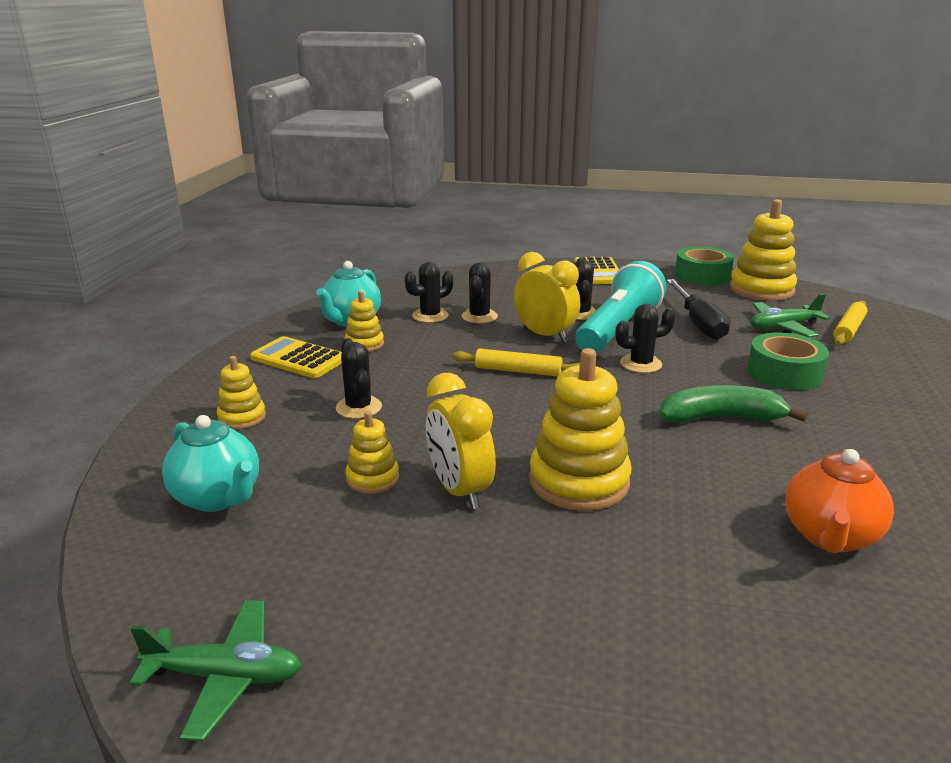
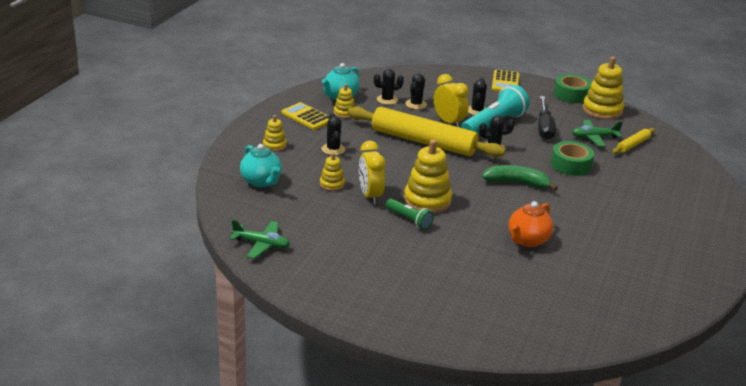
camera: 10 degrees right, 5 degrees up
yellow rolling pin [453,349,580,377] -> yellow rolling pin [348,106,506,157], size x2.25
none -> green flashlight [386,199,434,230]

